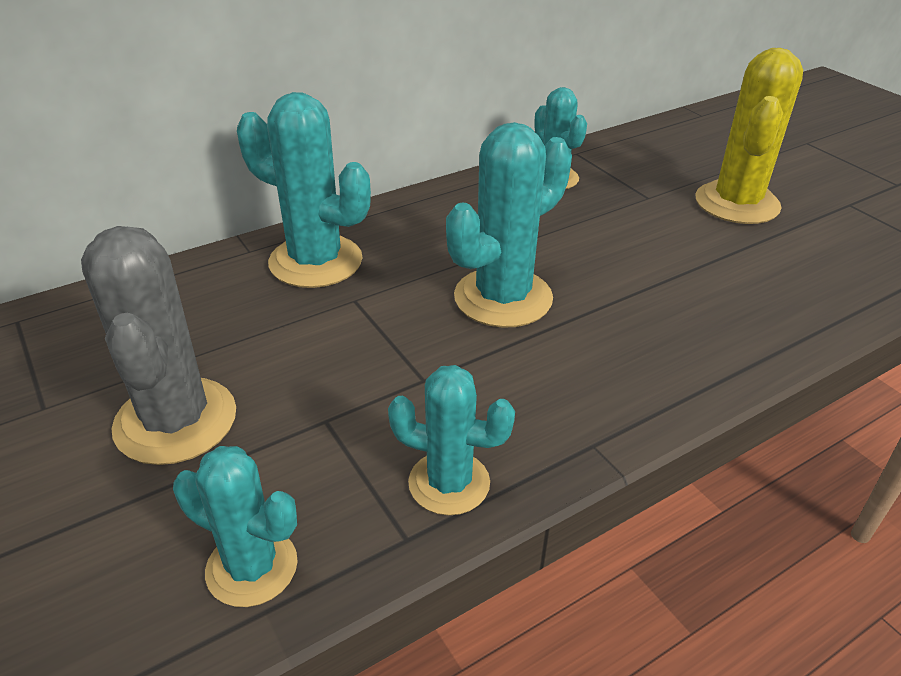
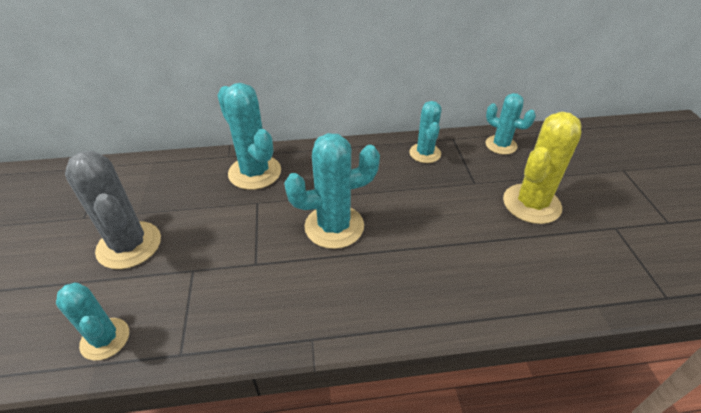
camera: 25 degrees right, 5 degrees up
grey cactus [81,226,236,465] -> grey cactus turned 45 degrees counterclockwise [65,151,161,269]
turquoise cactus [388,365,515,515] -> turquoise cactus moved to [485,93,536,155]

